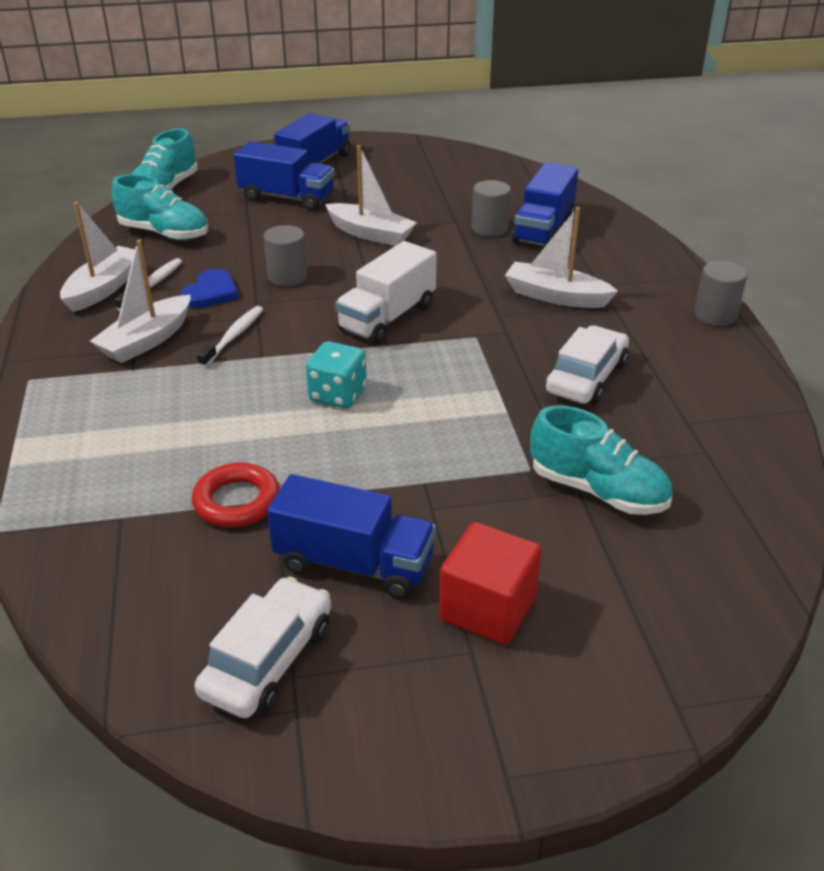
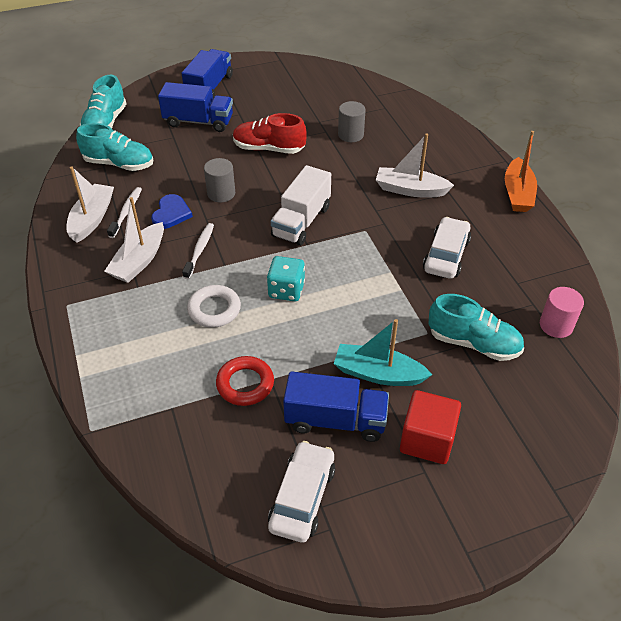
camera: 10 degrees left, 10 degrees up
white boat [325,145,417,246] -> red shoe [233,113,307,154]
blue truck [512,162,578,246] -> none
grey cylinder [694,261,747,326] -> orange boat [505,131,537,212]
none -> white ring [187,285,241,328]
none -> turquoise boat [334,319,432,386]
none -> pink cylinder [540,287,584,338]

